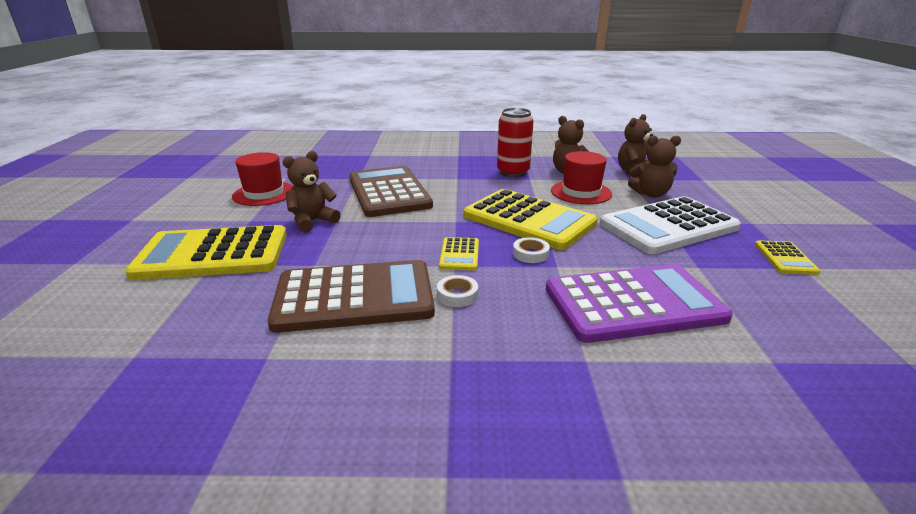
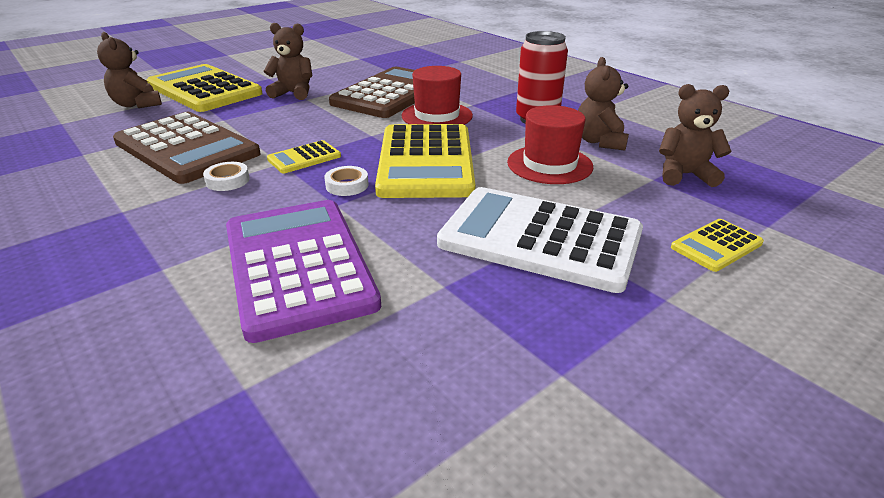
camera: 50 degrees right, 5 degrees up
red hat [232,152,293,206] -> red hat moved to [402,66,473,125]
purple calculator [546,264,733,343] -> purple calculator turned 150 degrees counterclockwise [226,200,381,343]
brown teddy bear [628,136,681,198] -> brown teddy bear moved to [97,32,162,108]
yellow calculator [755,240,820,275] -> yellow calculator moved to [671,219,764,272]

